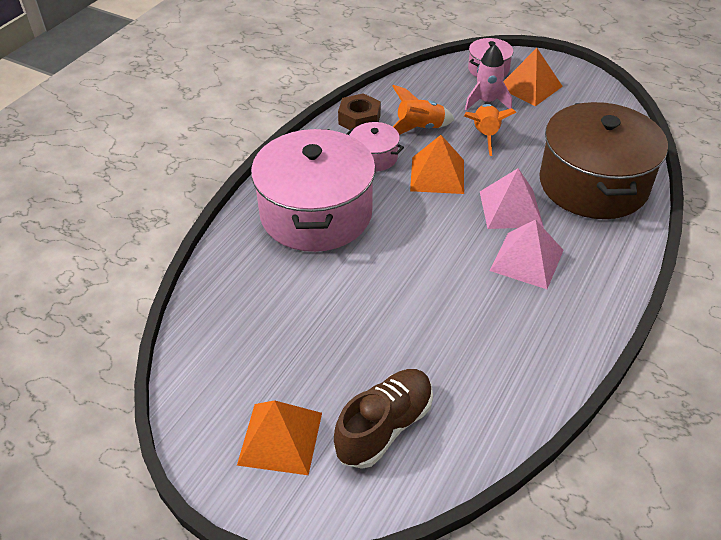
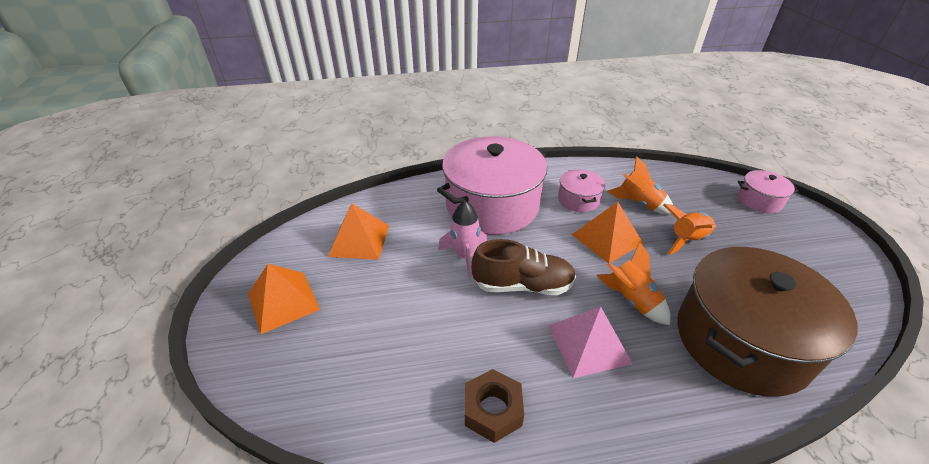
camera: 50 degrees right, 5 degrees down
brown shoe [334,369,433,469] -> brown shoe moved to [471,239,576,295]
brown nut [338,93,381,130] -> brown nut moved to [465,369,524,443]
pink rocket [465,44,512,110] -> pink rocket moved to [438,201,487,277]
pink pyramid [480,168,544,229] -> orange rocket [596,242,671,325]
orange pyramid [503,48,563,106] -> orange pyramid moved to [328,203,389,260]

